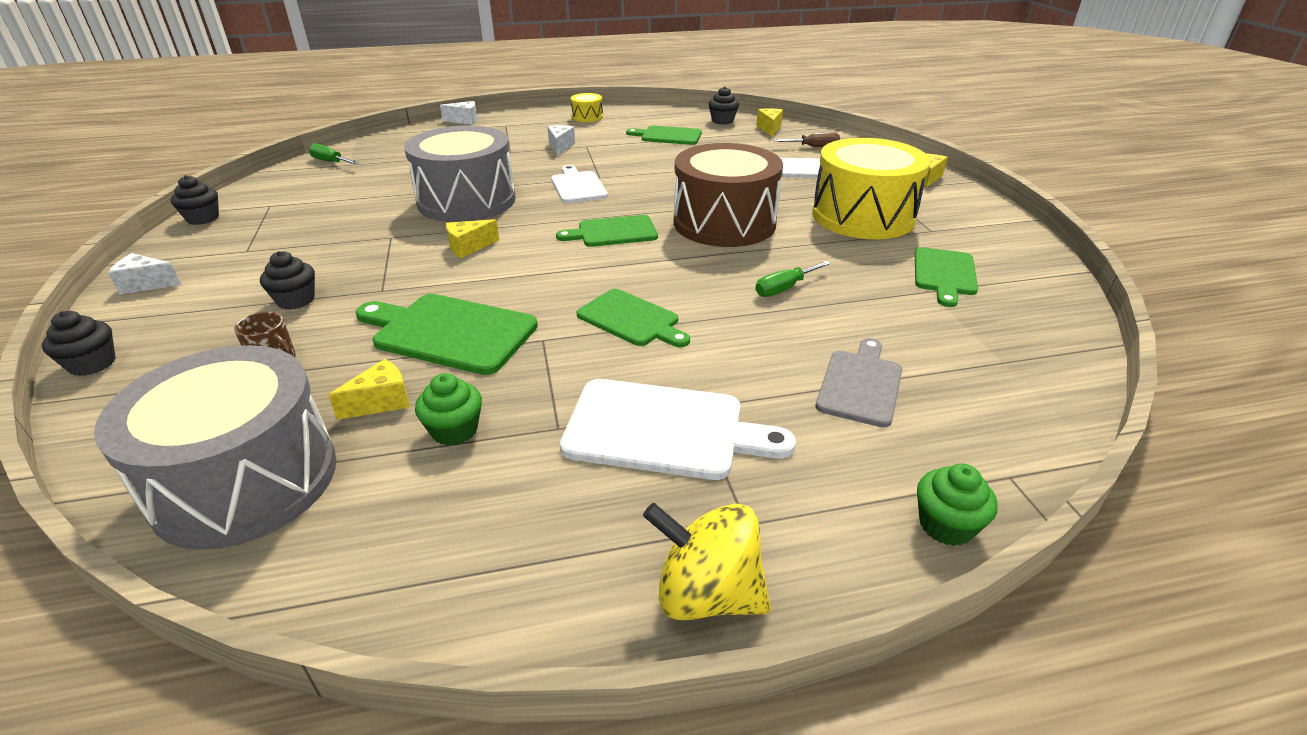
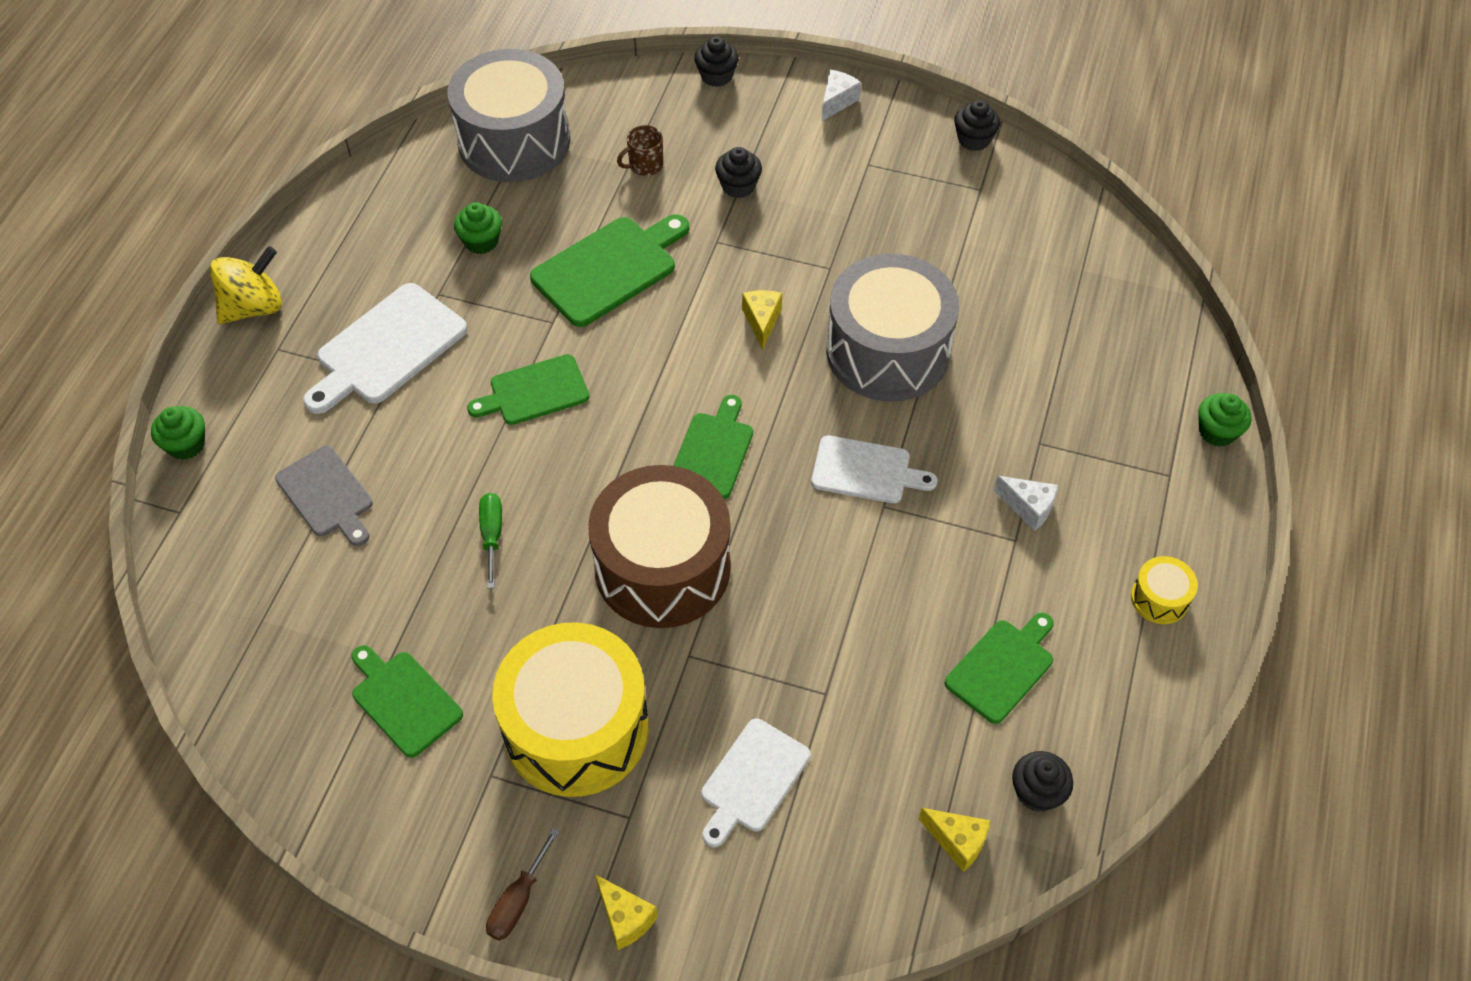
camera: 120 degrees right, 20 degrees up
green screwdriver [309,143,359,164] -> none
yellow cheese [328,359,410,420] -> none
white cheese [440,101,477,125] -> green cupcake [1198,393,1251,447]
brown screwdriver [774,132,840,147] -> brown screwdriver moved to [486,828,560,941]

